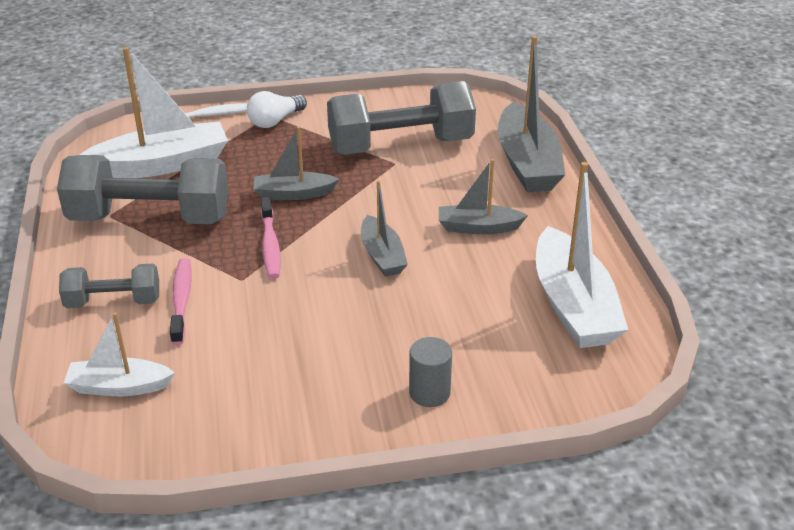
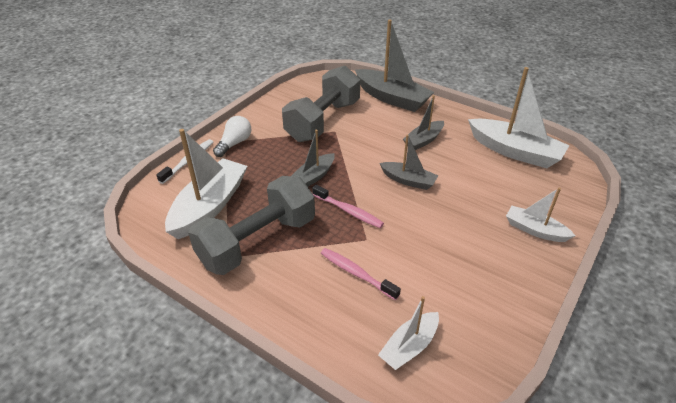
camera: 45 degrees left, 5 degrees up
grey dumbbell [59,264,159,308] -> none
white light bulb [247,91,307,128] -> white light bulb turned 150 degrees counterclockwise [213,116,251,157]
grey cylinder [409,337,452,407] -> white boat [506,187,575,242]

